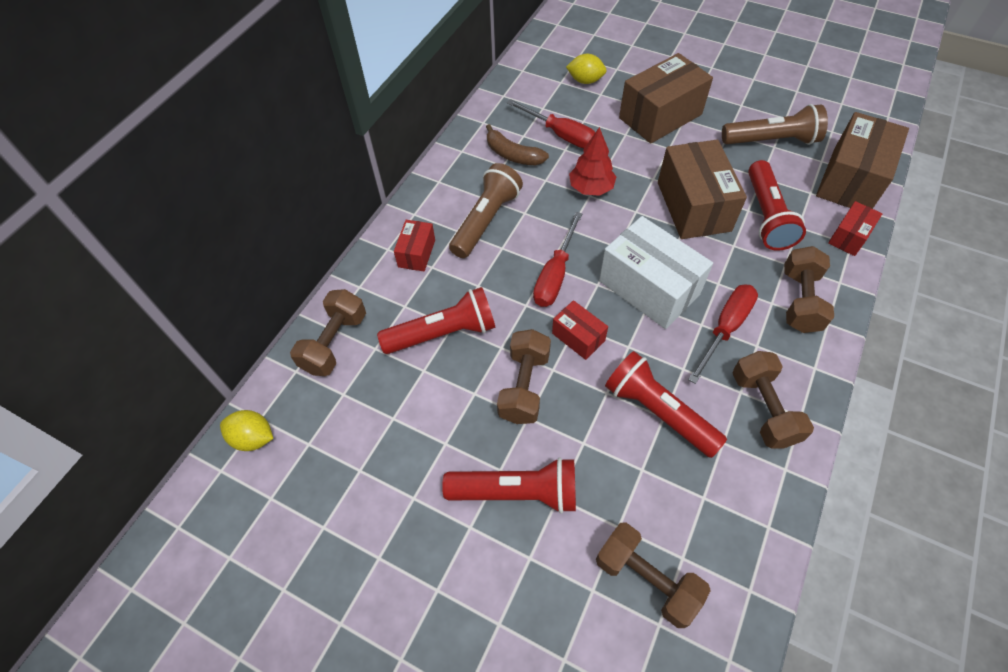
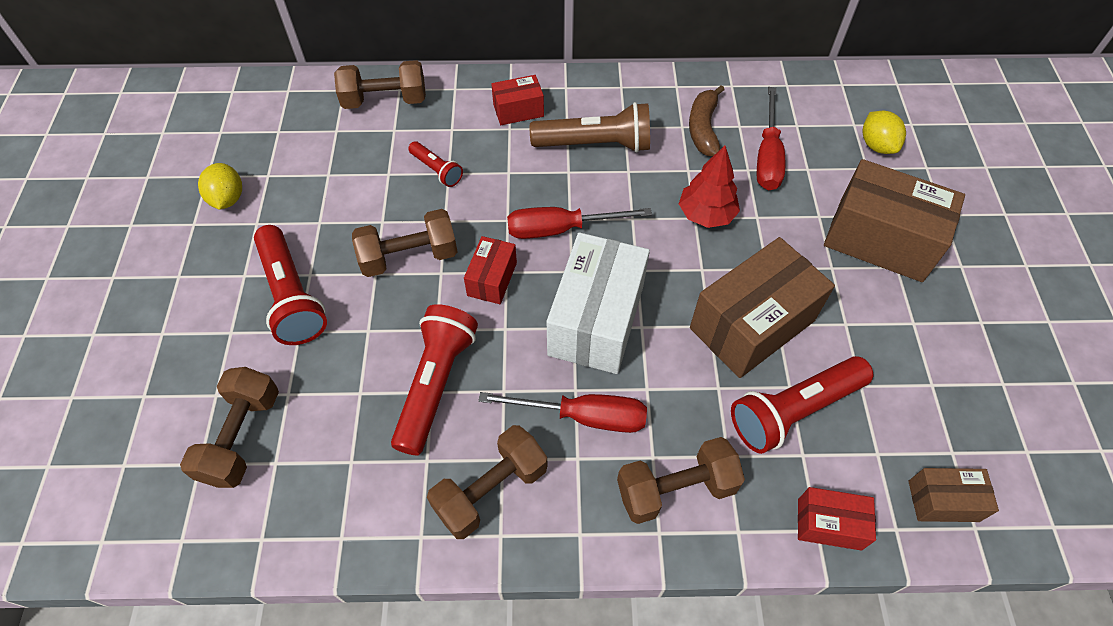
camera: 60 degrees right, 0 degrees up
yellow lemon [220,410,273,451] -> yellow lemon moved to [198,163,242,210]
red flashlight [377,287,495,354] -> red flashlight [408,141,463,187], size x0.53
brown flashlight [722,104,828,145] -> none
brown box [816,112,909,209] -> brown box [908,468,999,522], size x0.51

